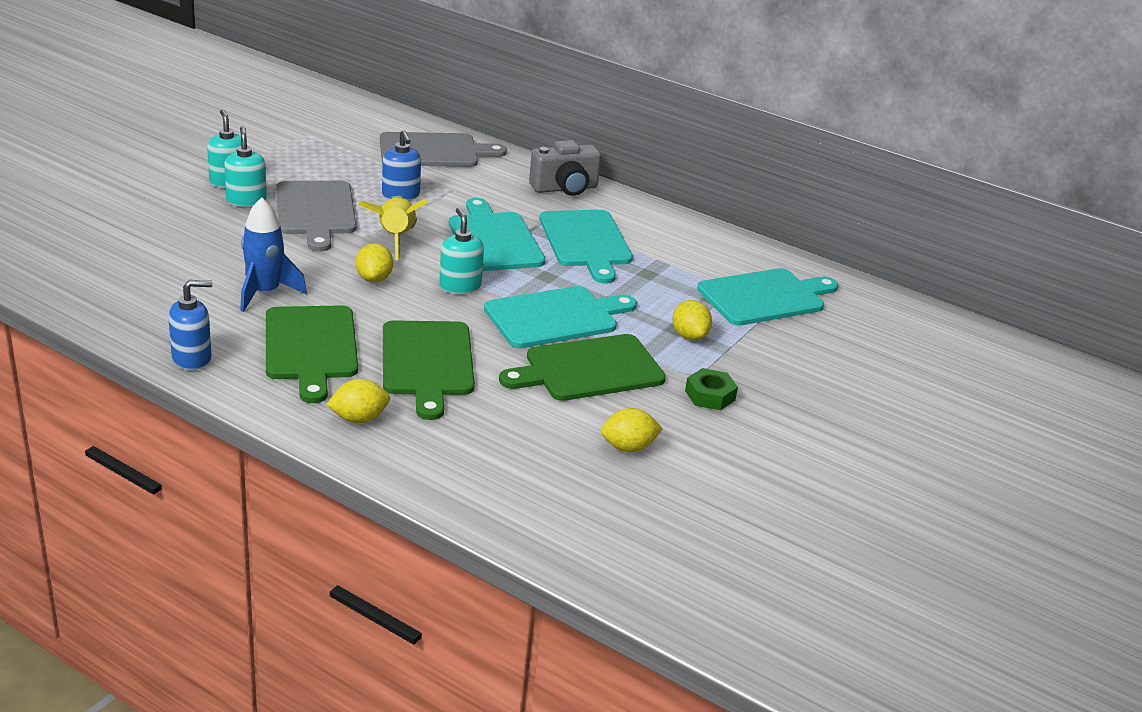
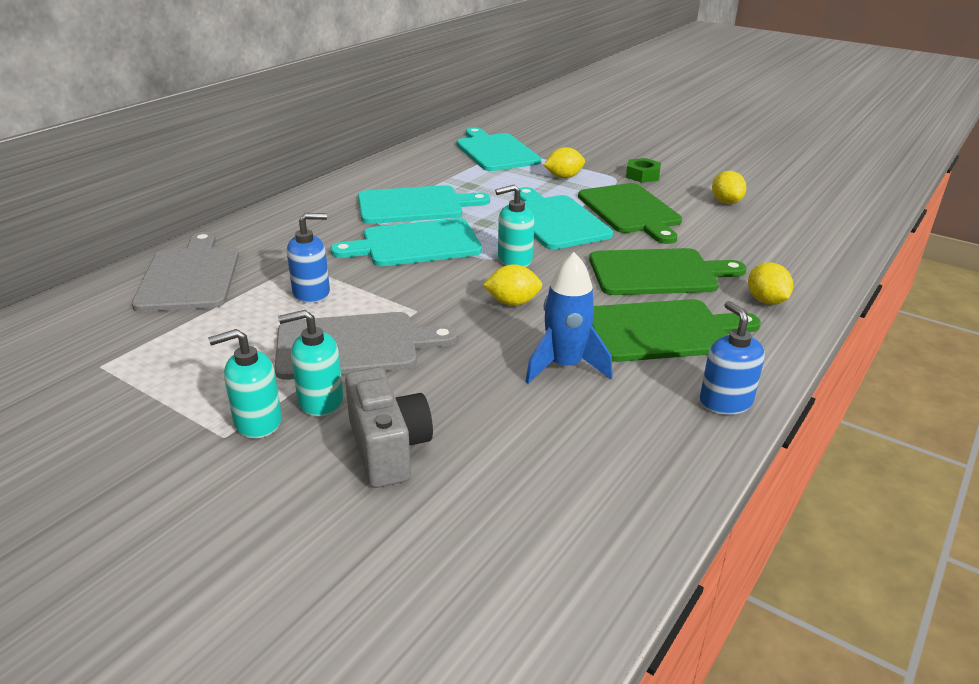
camera: 85 degrees left, 0 degrees up
yellow rocket [359,196,428,260] -> none
grey camera [529,140,601,196] -> grey camera moved to [345,367,433,488]

